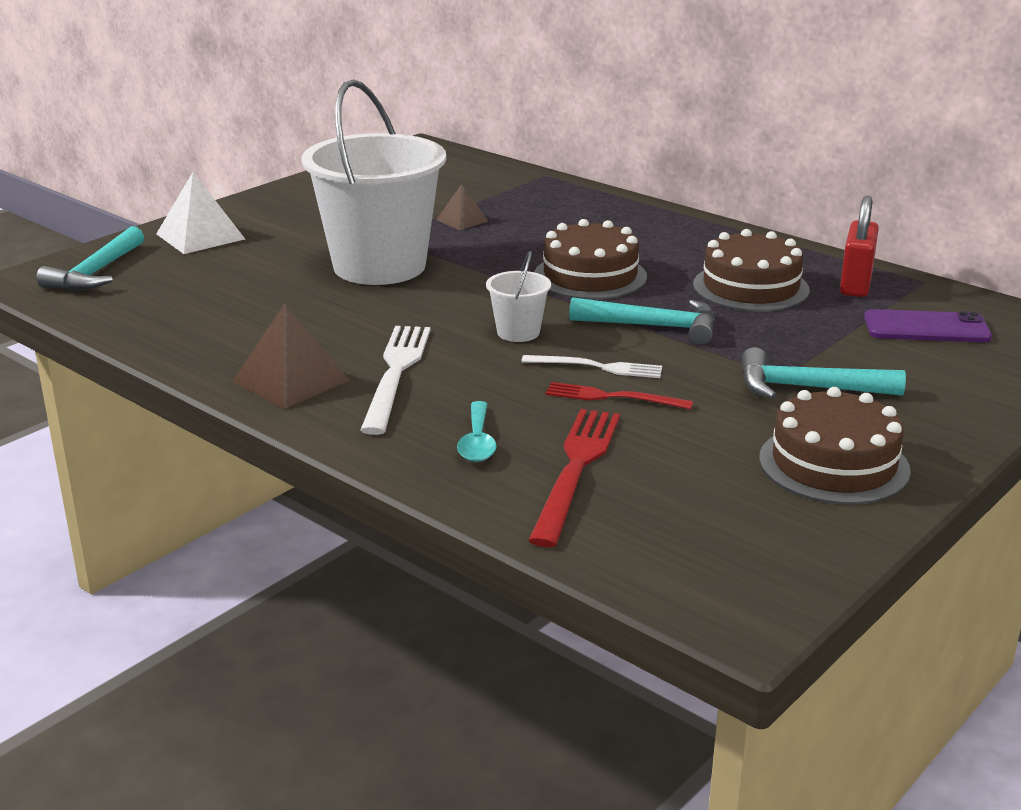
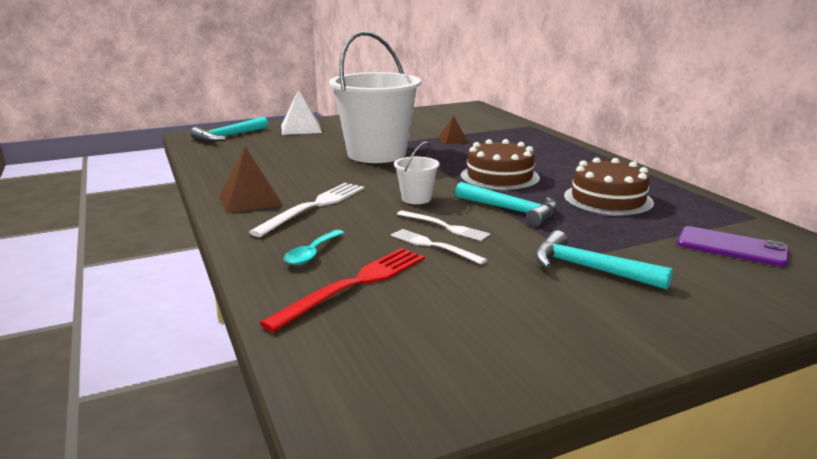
camera: 25 degrees right, 5 degrees down
red fork [546,382,693,410] -> white fork [391,229,487,264]
brown cake [759,387,911,504] -> none
red padlock [840,196,879,297] -> none

